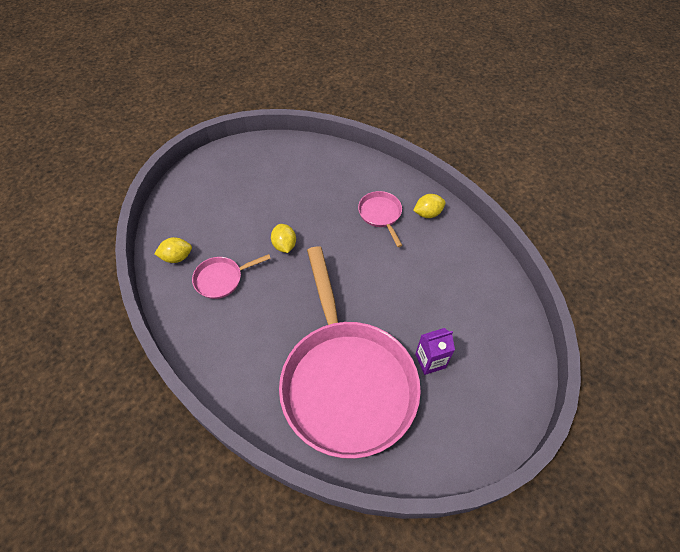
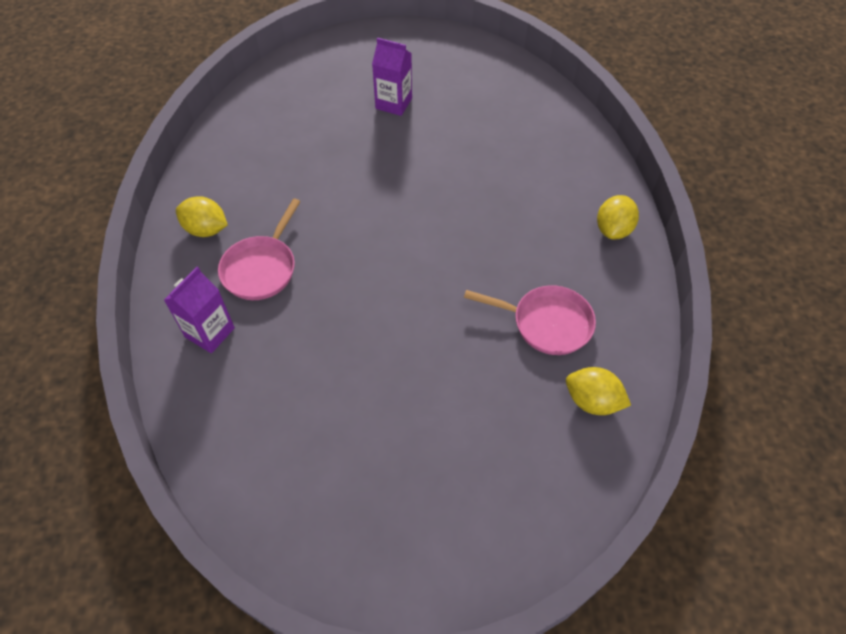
camera: 140 degrees left, 0 degrees up
yellow lemon [271,224,296,253] -> yellow lemon moved to [597,195,639,239]
pink pan [279,246,421,459] -> none
none -> purple carton [164,267,235,353]

